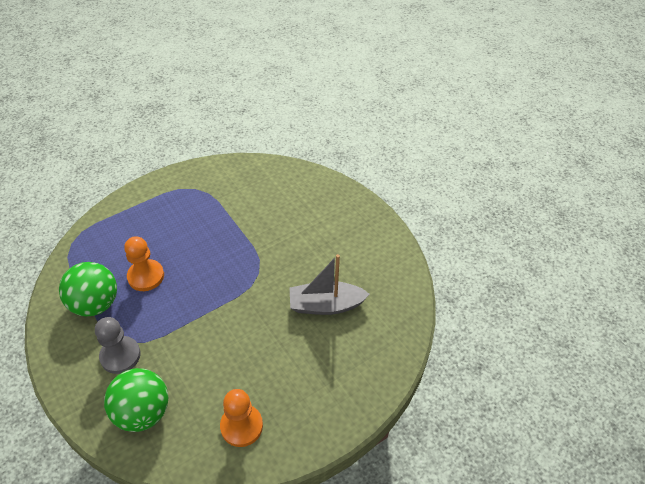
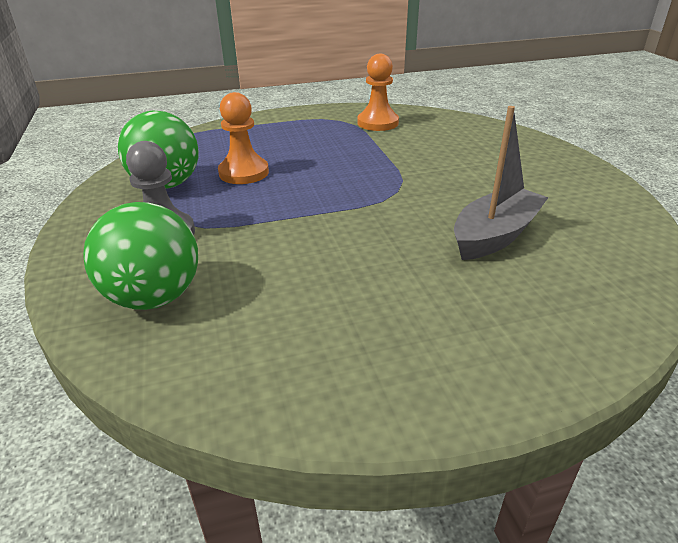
camera: 20 degrees right, 15 degrees down
orange pawn [220,389,263,447] -> orange pawn moved to [357,54,399,131]
grey boat [290,254,370,315] -> grey boat turned 120 degrees clockwise [454,106,549,260]

